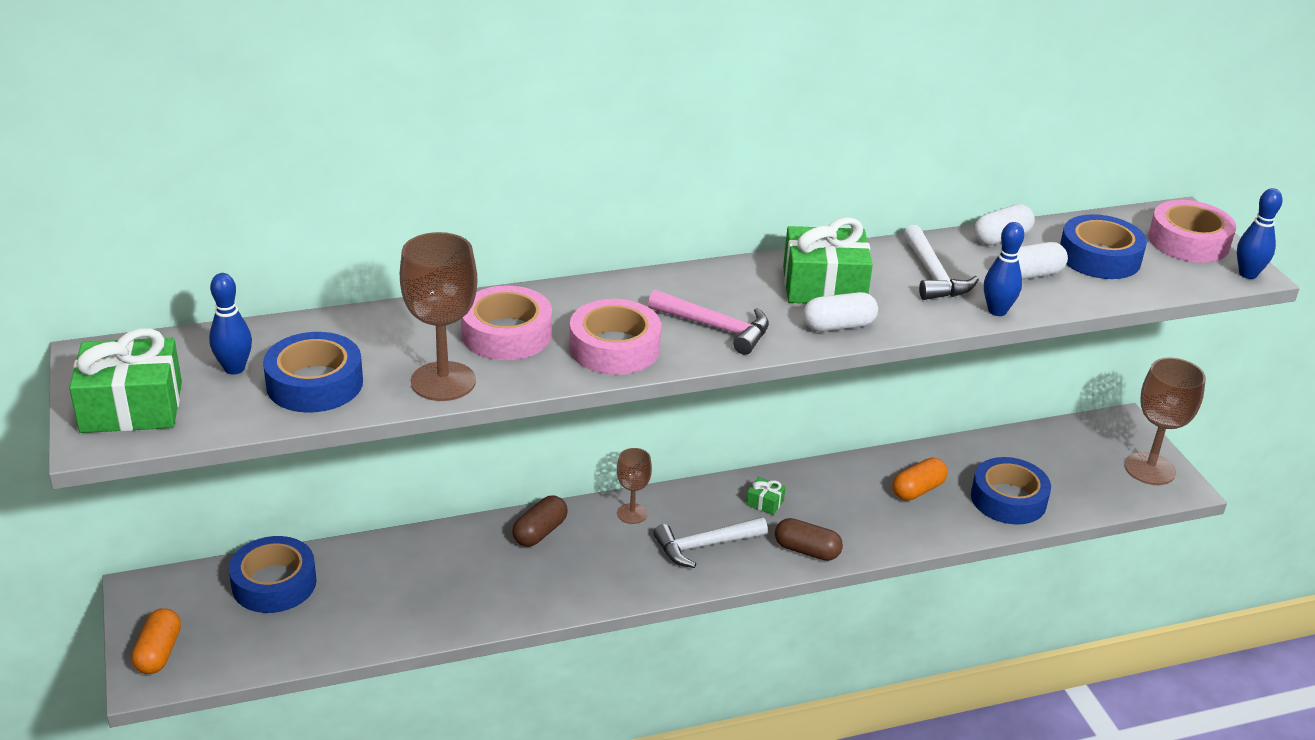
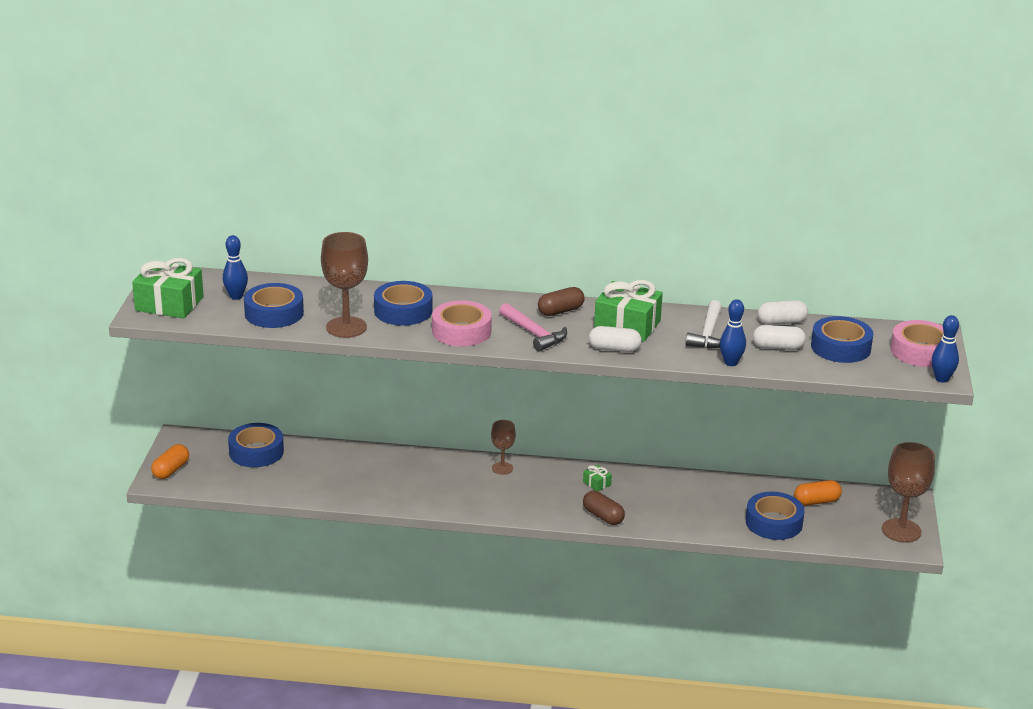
camera: 25 degrees right, 5 degrees down
pink tape [461,285,552,360] -> blue tape [374,281,432,326]
brown capsule [512,496,568,547] -> brown capsule moved to [538,287,585,316]
white hammer [653,517,768,568] -> none
orange capsule [893,457,948,501] -> orange capsule moved to [794,480,842,506]

